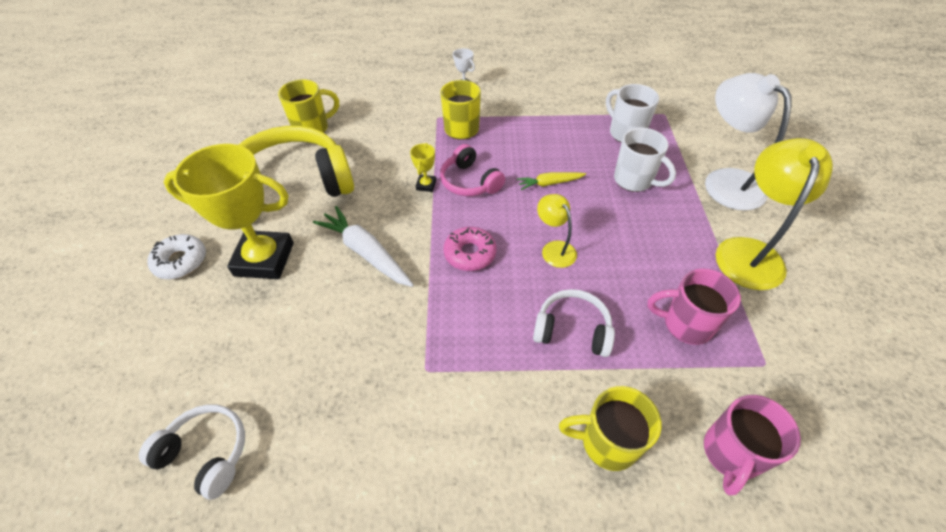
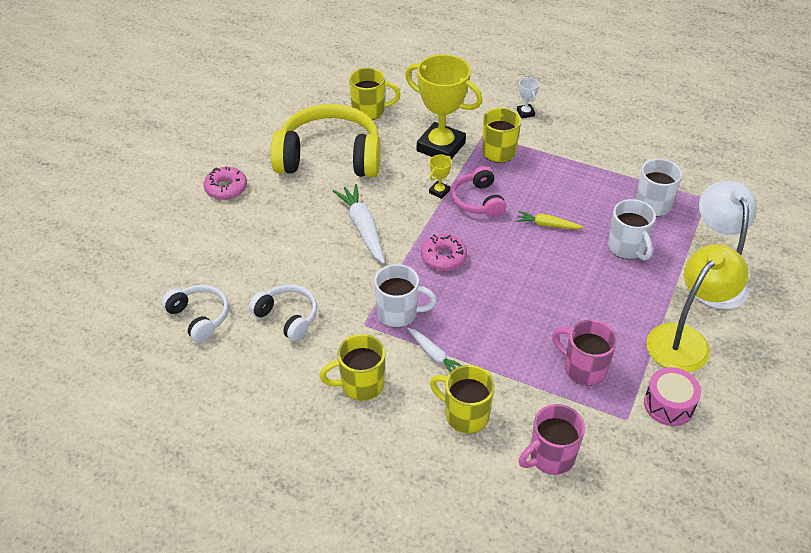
camera: 25 degrees right, 5 degrees down
white donut [147,234,206,279] -> pink donut [204,166,247,200]
yellow trophy [163,144,294,279] -> yellow trophy moved to [405,54,483,159]
white headphones [533,289,615,357] -> white headphones moved to [249,285,317,341]
yellow lamp [537,194,577,268] -> none
none -> yellow mug [320,334,386,401]
none -> white mug [374,264,437,328]
none -> white carrot [407,328,462,372]
none -> pink drum [644,367,701,426]

